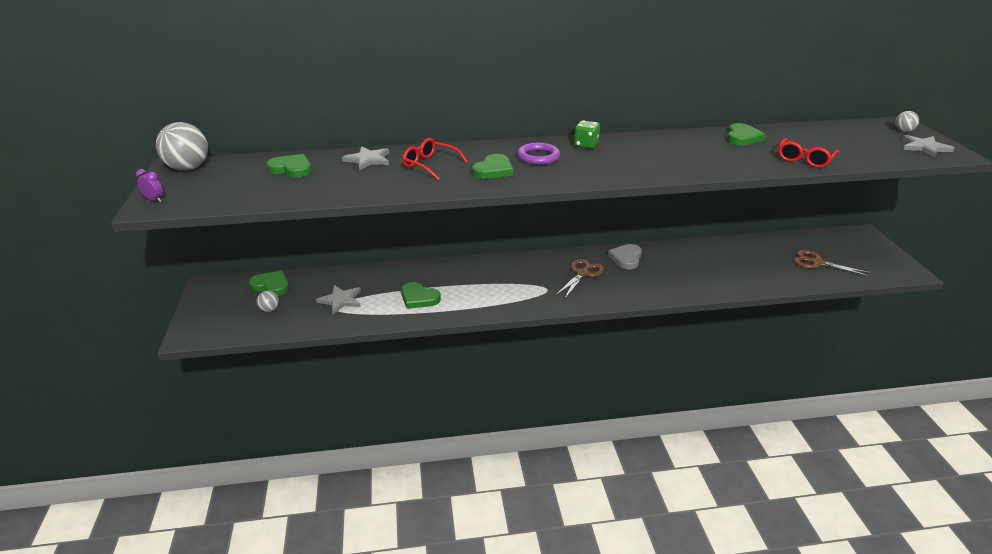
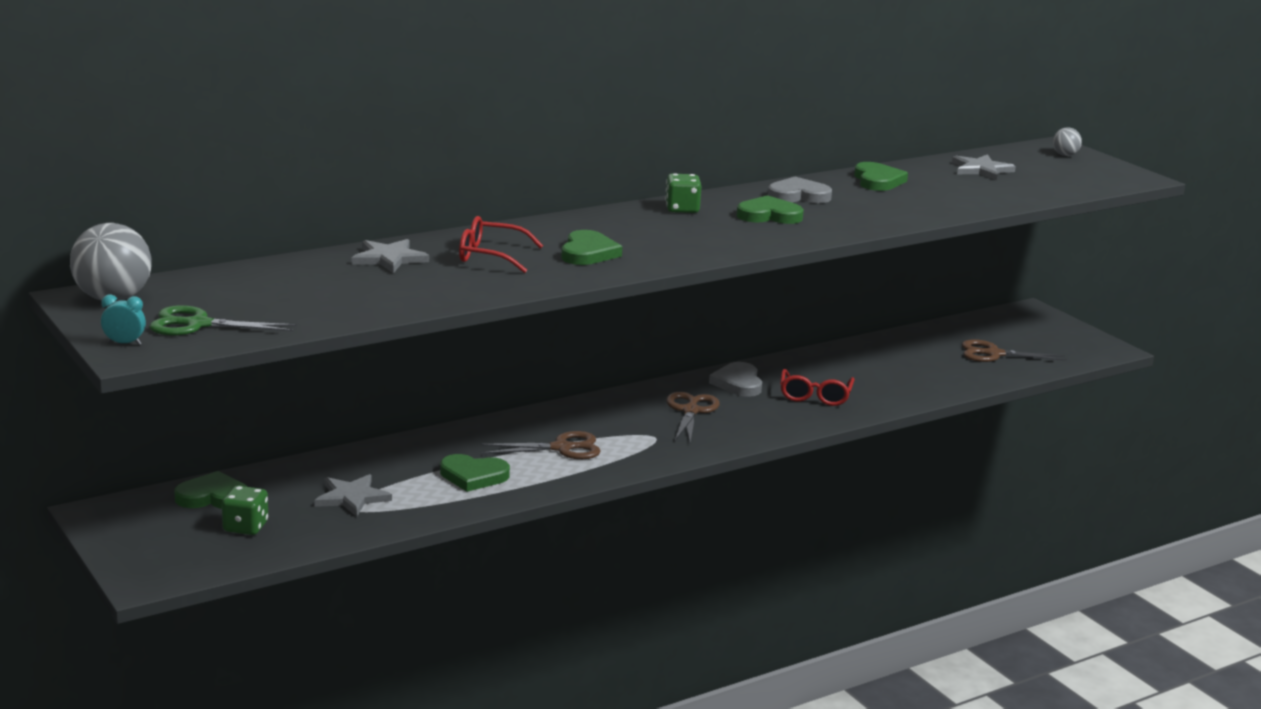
camera: 25 degrees left, 10 degrees down
purple clock [136,169,163,202] -> turquoise clock [101,295,146,345]
grey ball [257,290,279,312] -> green dice [222,486,268,535]
green heart [266,154,312,178] -> green heart moved to [737,195,804,224]
purple ring [517,143,560,165] -> none
red glasses [778,138,839,168] -> red glasses moved to [780,369,855,406]
grey star [902,135,954,158] -> grey star moved to [952,154,1016,180]
none -> green scissors [149,305,297,335]
none -> brown scissors [480,431,601,459]
none -> grey heart [768,177,832,203]

